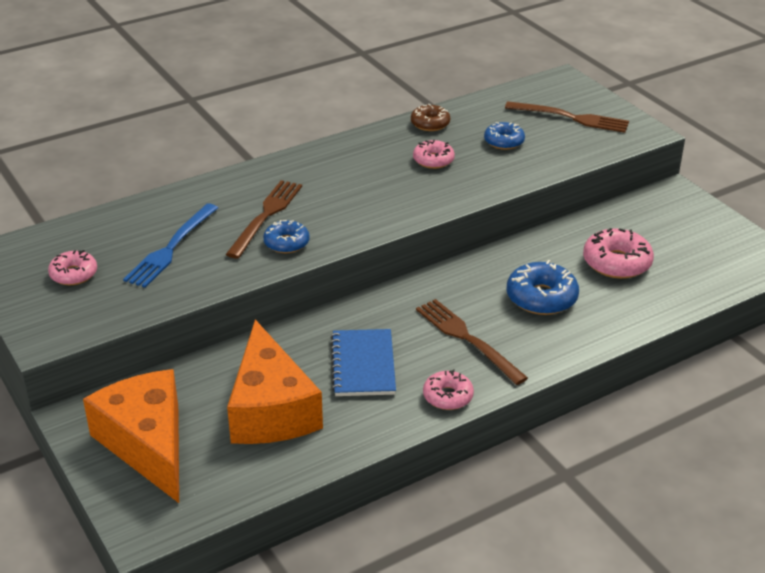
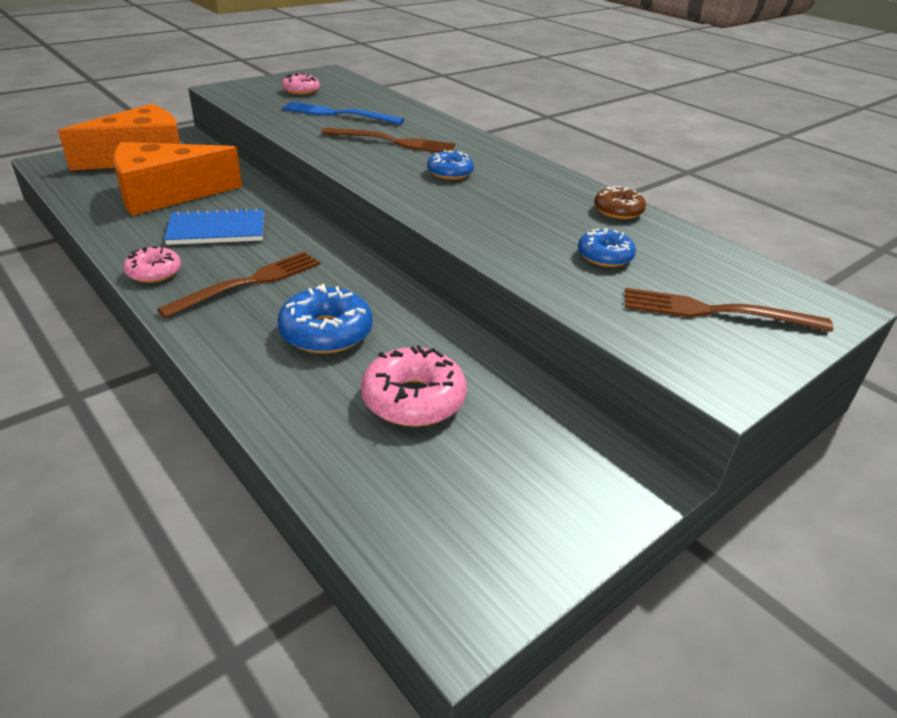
camera: 80 degrees right, 0 degrees up
blue donut [263,220,310,253] -> blue donut moved to [427,150,474,180]
pink donut [413,140,455,169] -> none
brown fork [505,101,629,133] -> brown fork turned 90 degrees clockwise [625,288,833,332]

